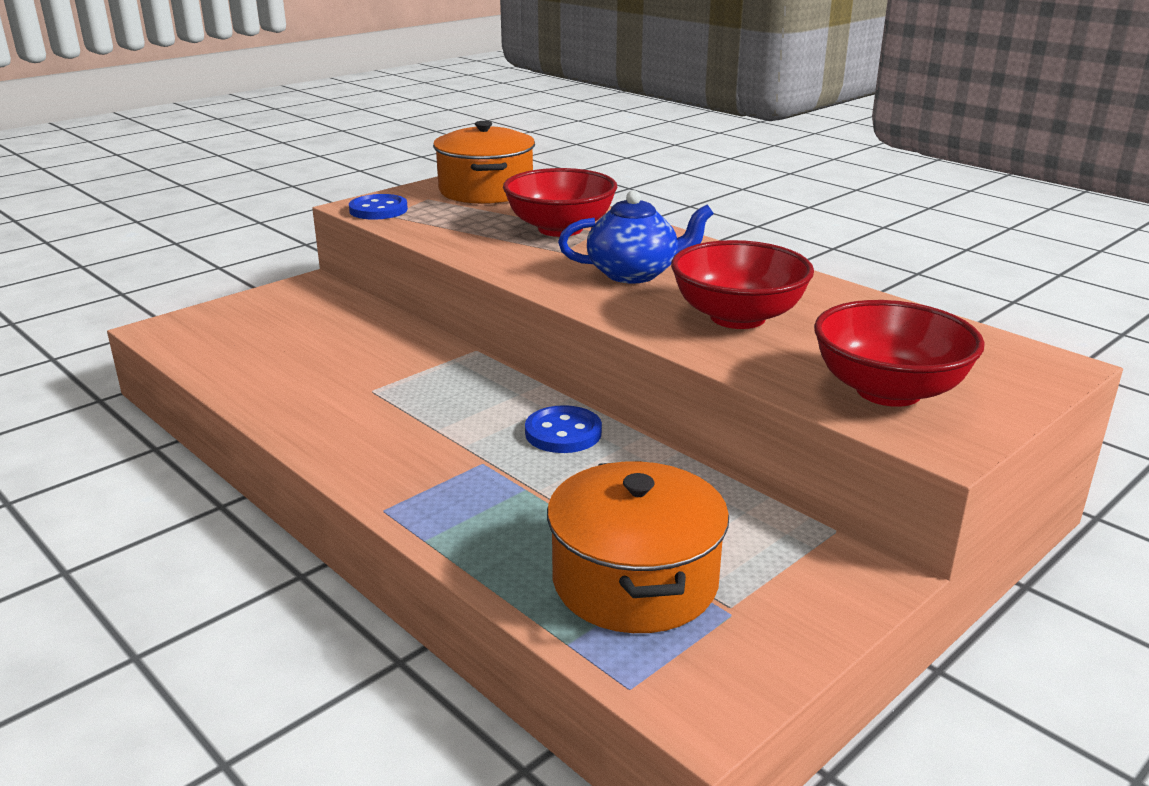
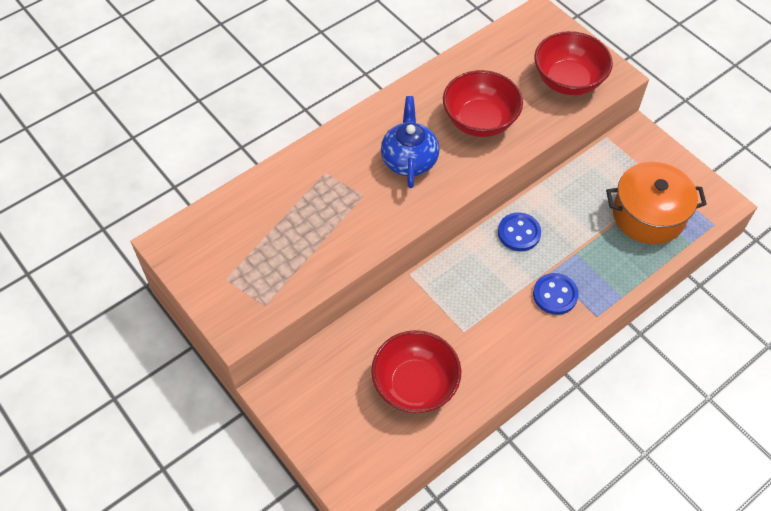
camera: 85 degrees left, 30 degrees up
blue button [349,194,408,220] -> blue button moved to [533,273,579,315]
orange pot [433,121,535,204] -> none
red bowl [503,168,617,237] -> red bowl moved to [371,330,461,413]

